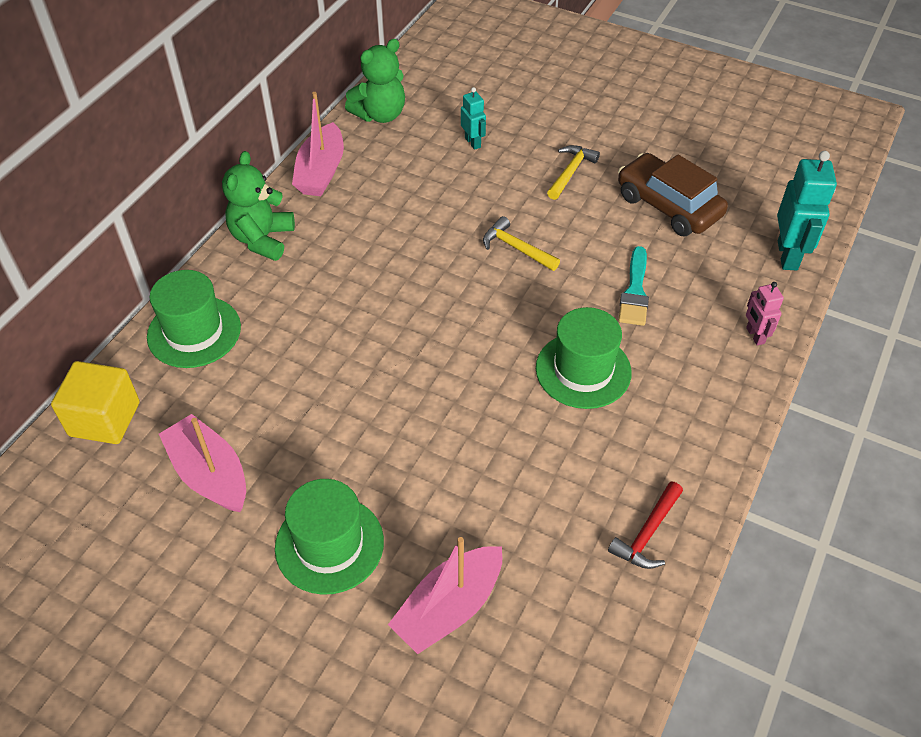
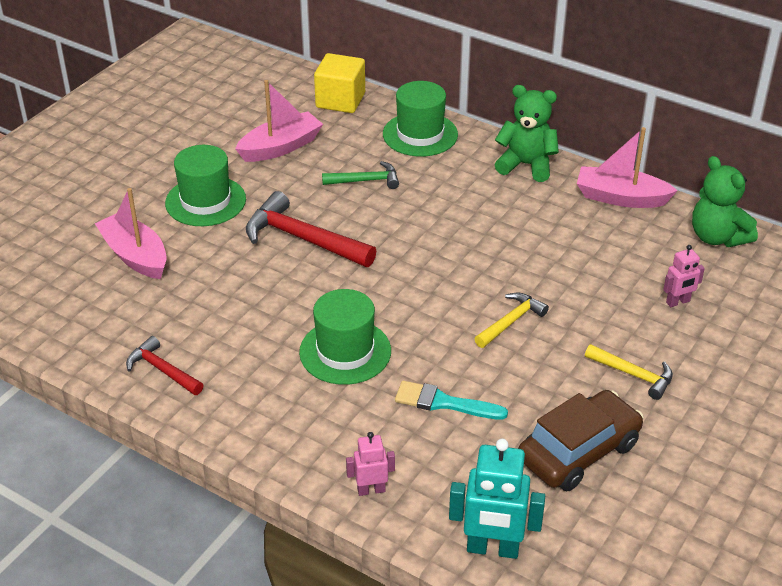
camera: 95 degrees right, 10 degrees down
turquoise robot [461,87,486,150] -> pink robot [663,245,705,307]
none -> red hammer [246,191,376,267]
none -> green hammer [322,161,399,189]

